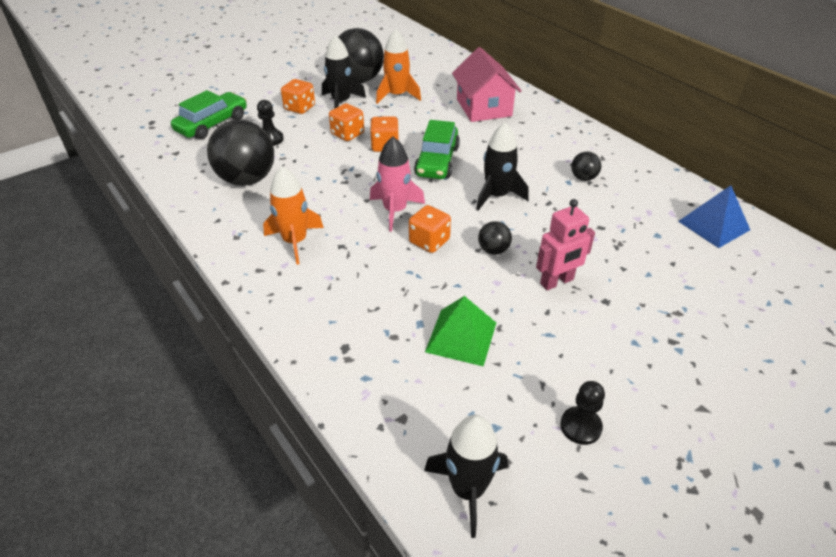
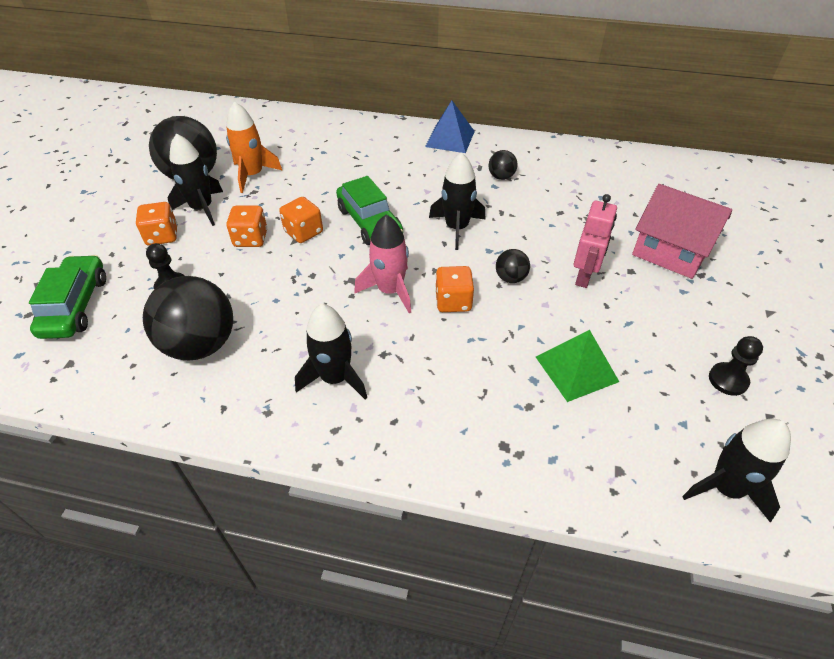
camera: 40 degrees left, 5 degrees up
orange rocket [263,166,324,265] -> black rocket [295,304,367,400]
pink house [452,47,522,122] -> pink house moved to [632,184,732,279]
blue pyramid [678,185,750,248] -> blue pyramid moved to [425,100,475,153]

